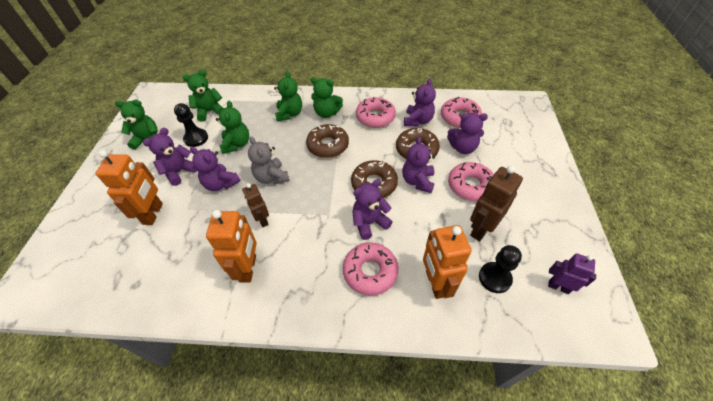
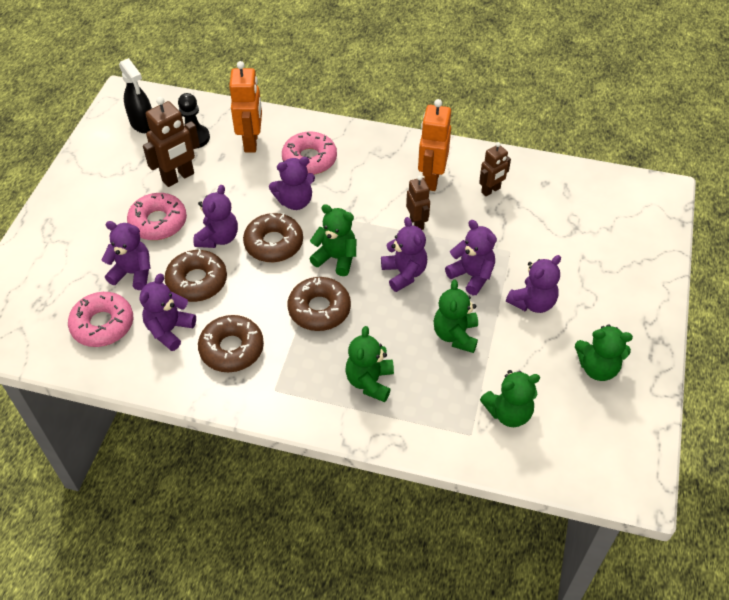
camera: 170 degrees left, 0 degrees up
orange robot [95,150,163,225] -> none
black pawn [174,103,208,147] -> none
grey teddy bear [248,137,289,185] -> purple teddy bear [381,217,427,292]
green teddy bear [311,77,343,118] -> green teddy bear moved to [309,204,356,276]
pink donut [356,97,396,128] -> brown donut [198,315,264,372]
purple robot [548,253,596,294] -> black spray bottle [119,58,152,133]
none -> brown robot [479,142,511,196]

